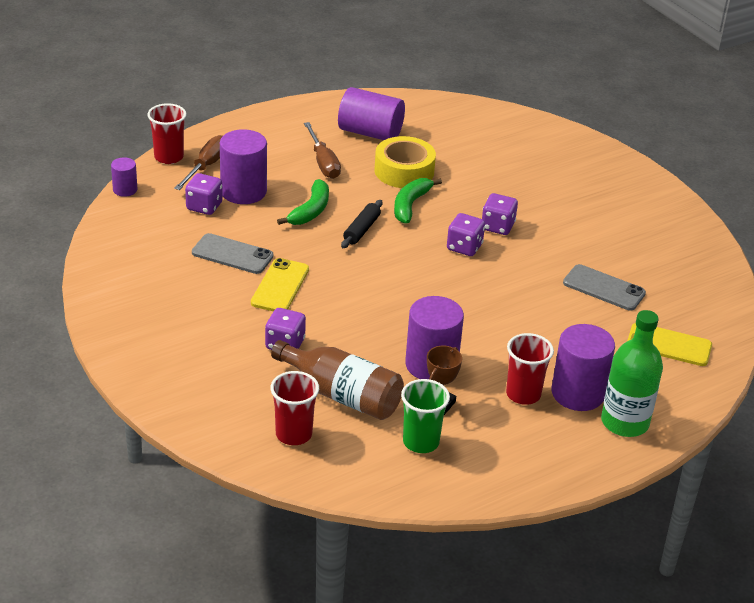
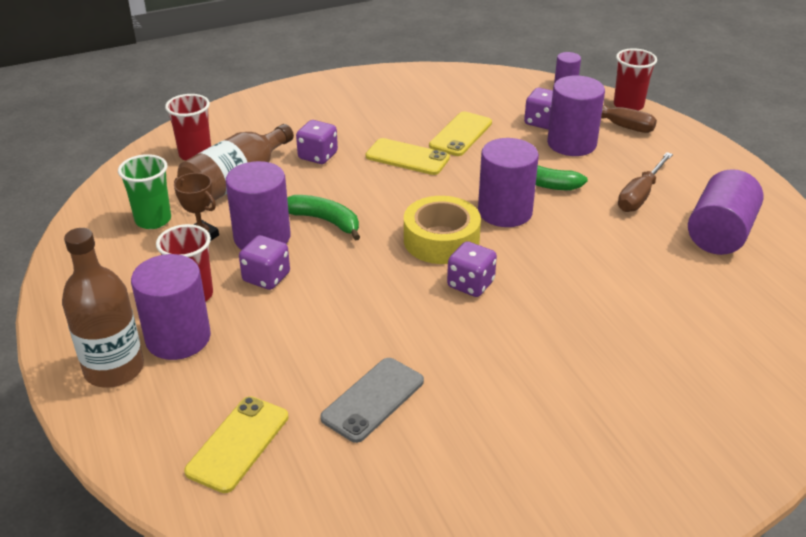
camera: 100 degrees right, 0 degrees up
grey phone [192,233,274,274] -> yellow phone [429,111,492,156]
brown screwdriver [304,122,341,179] -> brown screwdriver turned 45 degrees counterclockwise [618,152,673,212]
black rolling pin [341,200,382,248] -> purple cylinder [478,138,539,227]
yellow tape [374,136,436,188] -> yellow tape moved to [404,196,481,264]
green banana [394,178,442,223] -> green banana moved to [287,195,360,241]
purple dice [482,193,518,235] -> purple dice moved to [239,235,290,290]
green bottle [601,310,663,437] -> brown bottle [62,228,144,388]

